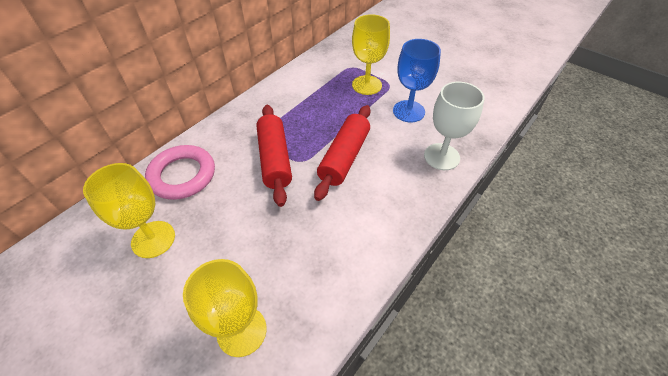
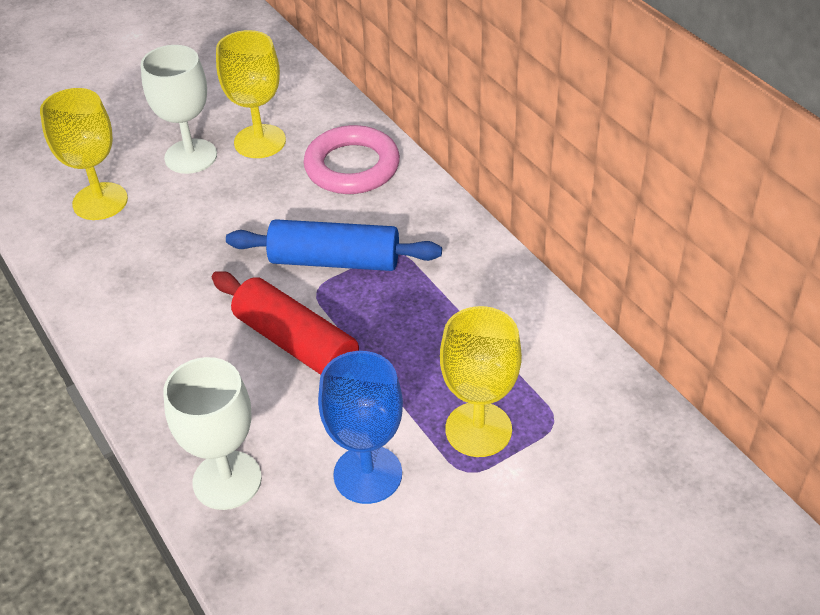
camera: 110 degrees right, 5 degrees down
red rolling pin [256,105,292,207] -> blue rolling pin [226,219,442,271]
none -> white goblet [141,45,217,174]

